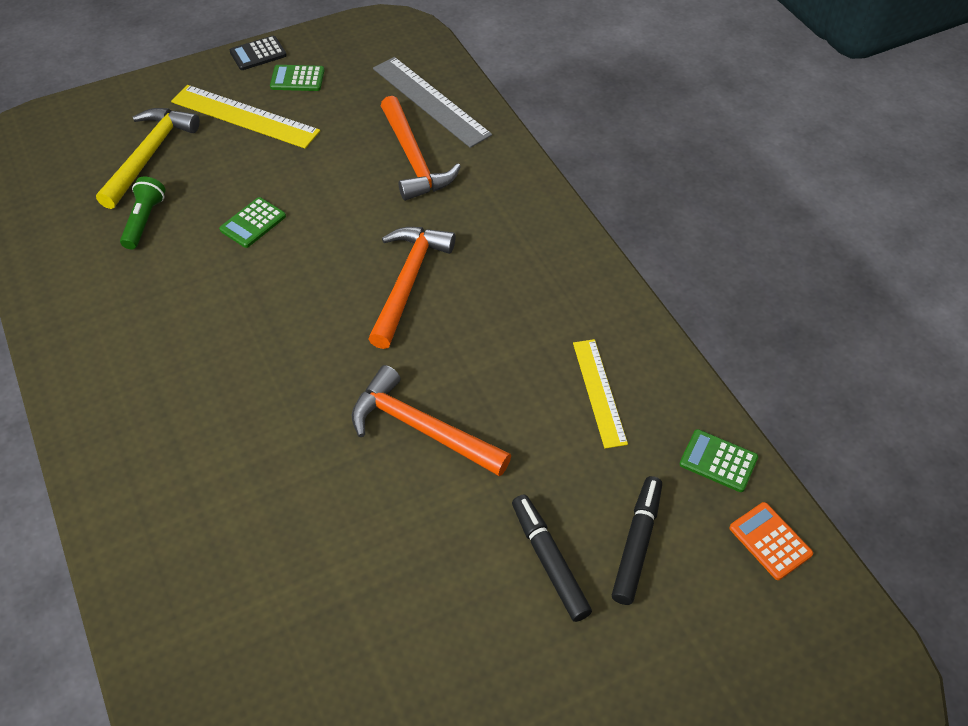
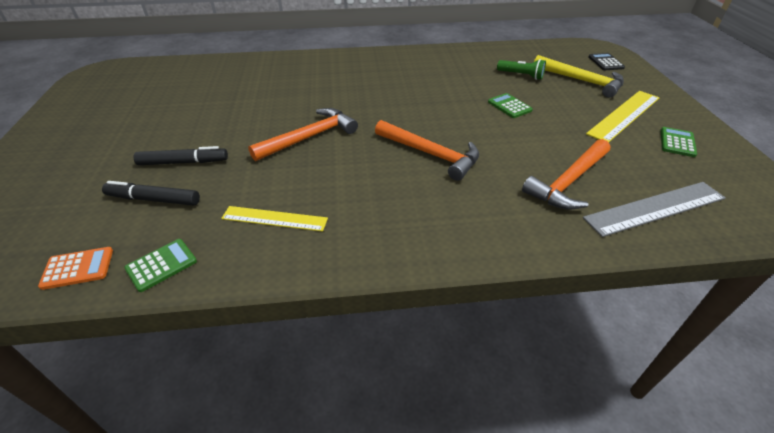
camera: 110 degrees right, 10 degrees down
black calculator [230,36,287,70] -> black calculator moved to [589,53,625,70]
orange hammer [381,96,461,201] -> orange hammer turned 45 degrees counterclockwise [522,139,610,209]
black marker [612,476,662,605] -> black marker turned 150 degrees clockwise [102,181,200,206]

